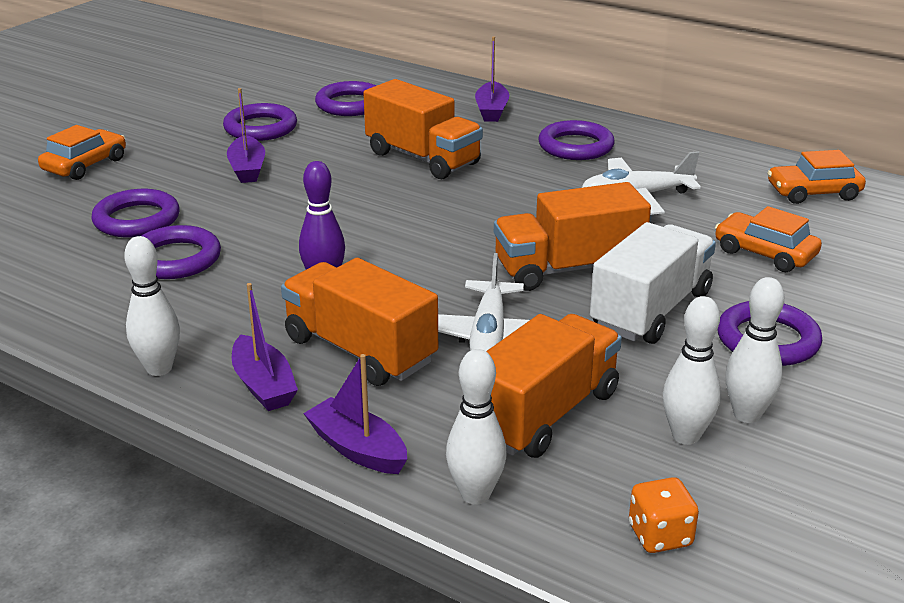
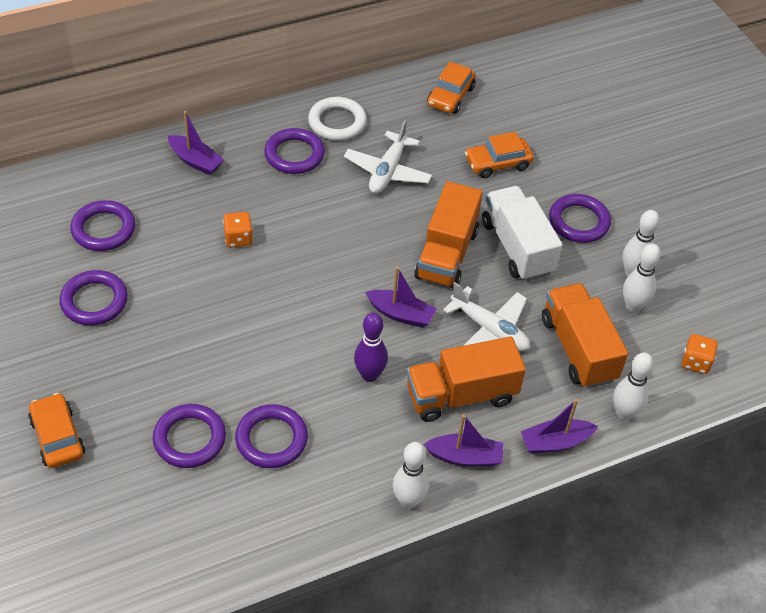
camera: 60 degrees left, 20 degrees up
purple boat [227,88,265,183] -> purple boat moved to [365,267,436,328]
orange truck [363,79,483,179] -> orange dice [223,212,253,248]
none -> white ring [308,97,367,141]

